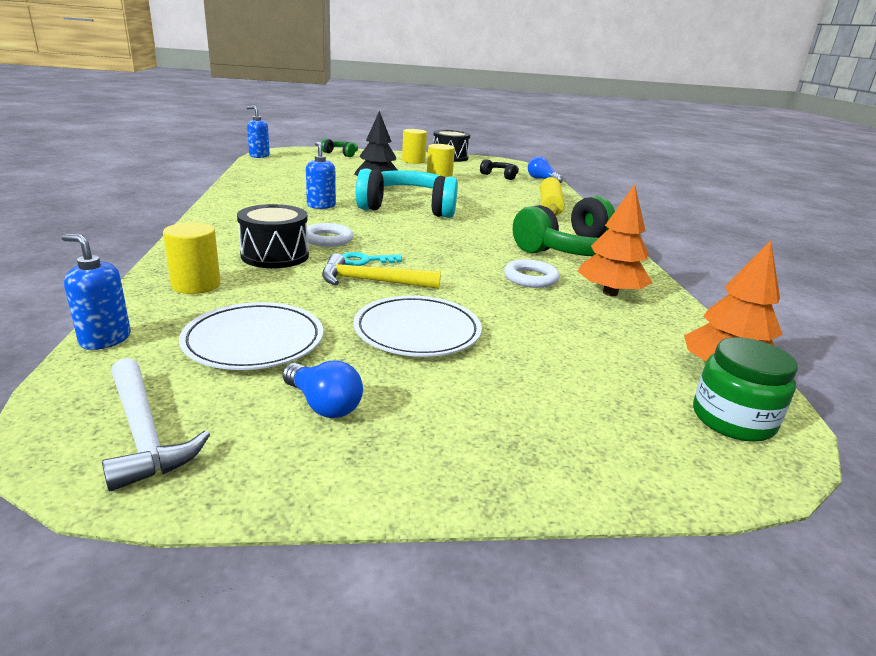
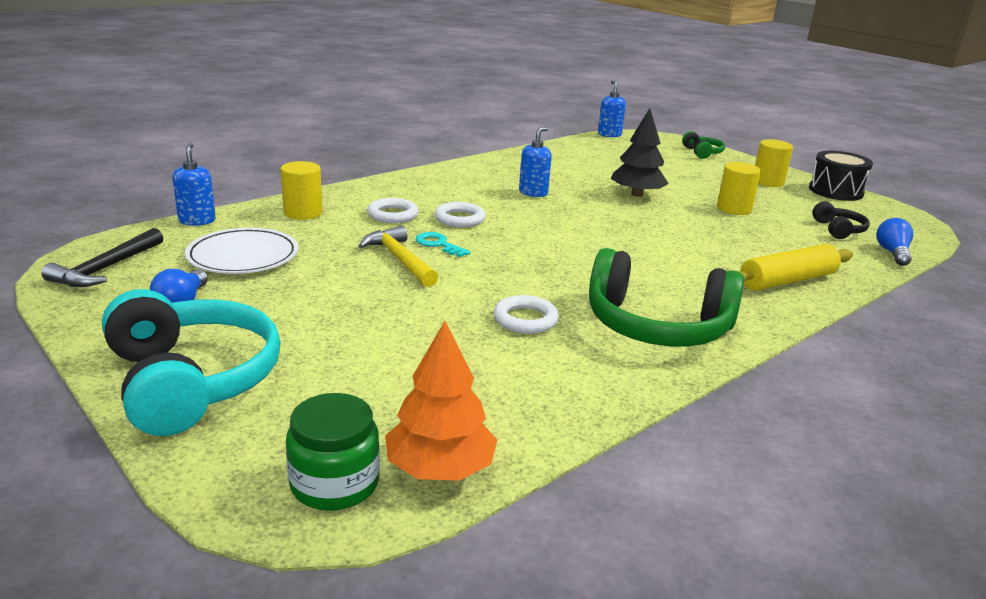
camera: 55 degrees right, 0 degrees up
white hammer [102,358,210,491] -> black hammer [42,228,163,287]
black drum [237,204,309,268] -> white ring [367,198,419,223]
white plate [353,296,482,357] -> none
turquoise headphones [356,168,458,218] -> turquoise headphones moved to [102,289,281,436]
orange tree [578,184,653,296] -> none

